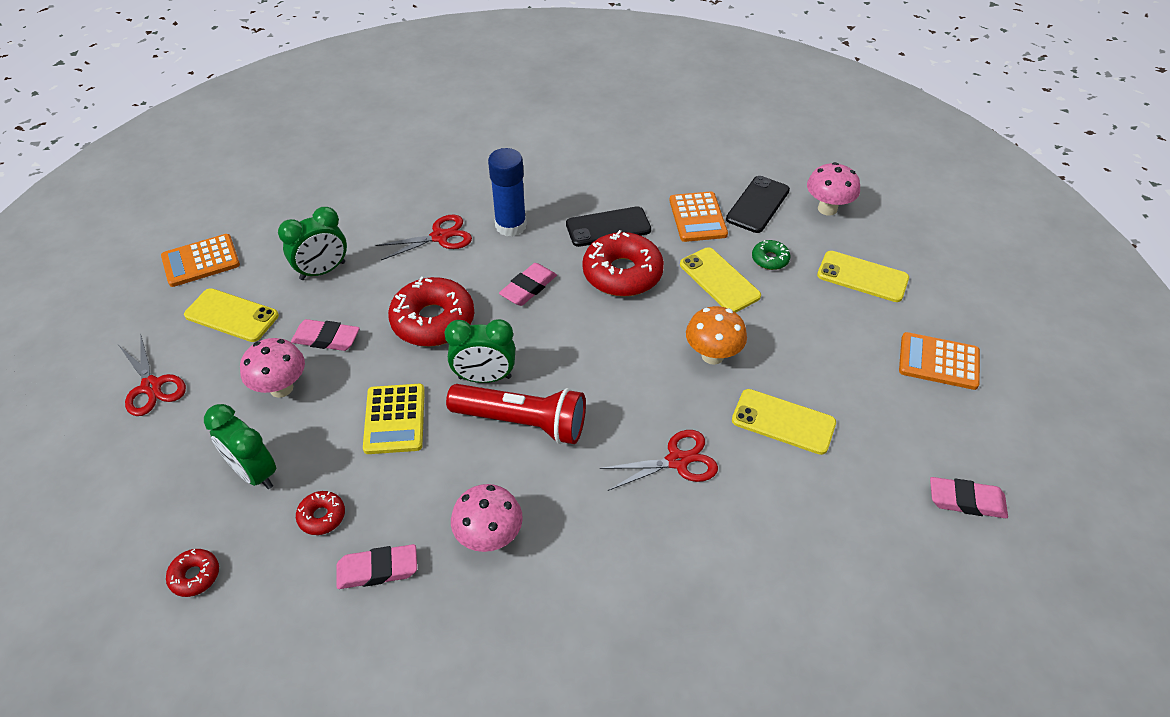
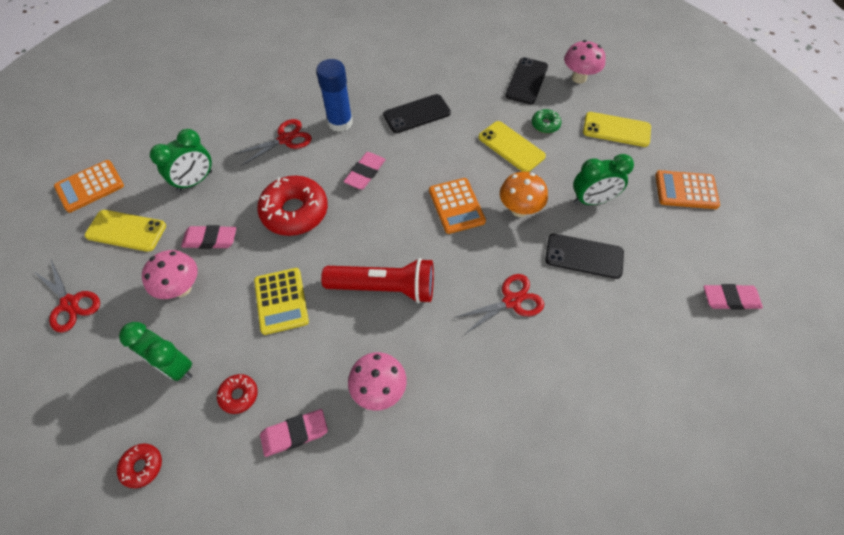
camera: 10 degrees left, 10 degrees up
green clock [444,319,515,383] -> green clock moved to [573,154,634,205]
red donut [582,230,664,297] -> none
orange calculator [669,191,728,242] -> orange calculator moved to [429,178,486,234]
yellow phone [732,389,836,455] -> black phone [545,233,624,279]

